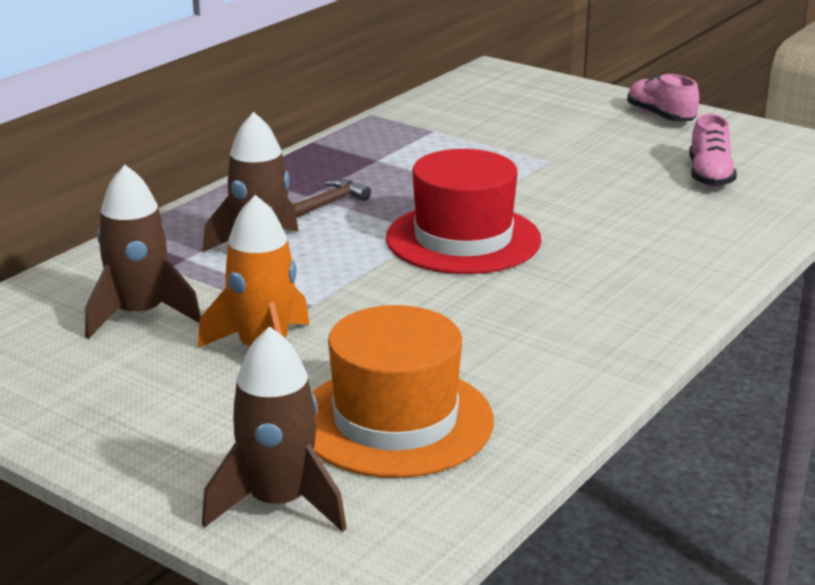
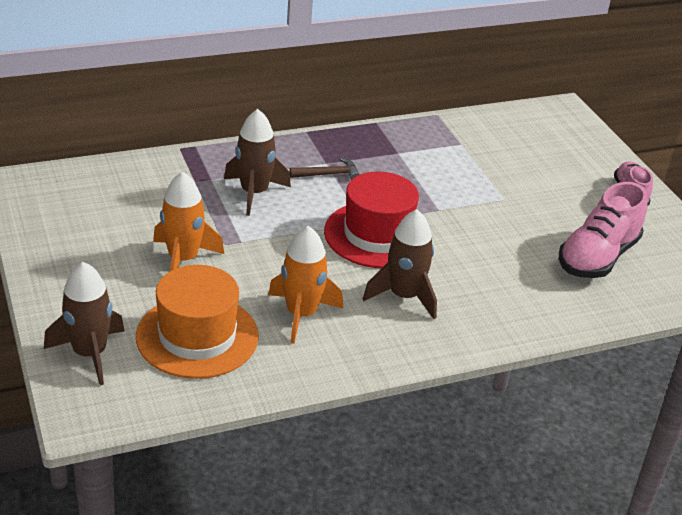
camera: 30 degrees right, 10 degrees up
brown rocket [85,165,201,339] -> brown rocket moved to [363,209,437,319]
pink shoe [689,114,737,187] -> pink shoe [559,182,648,278], size x1.63
none -> orange rocket [268,226,343,344]

